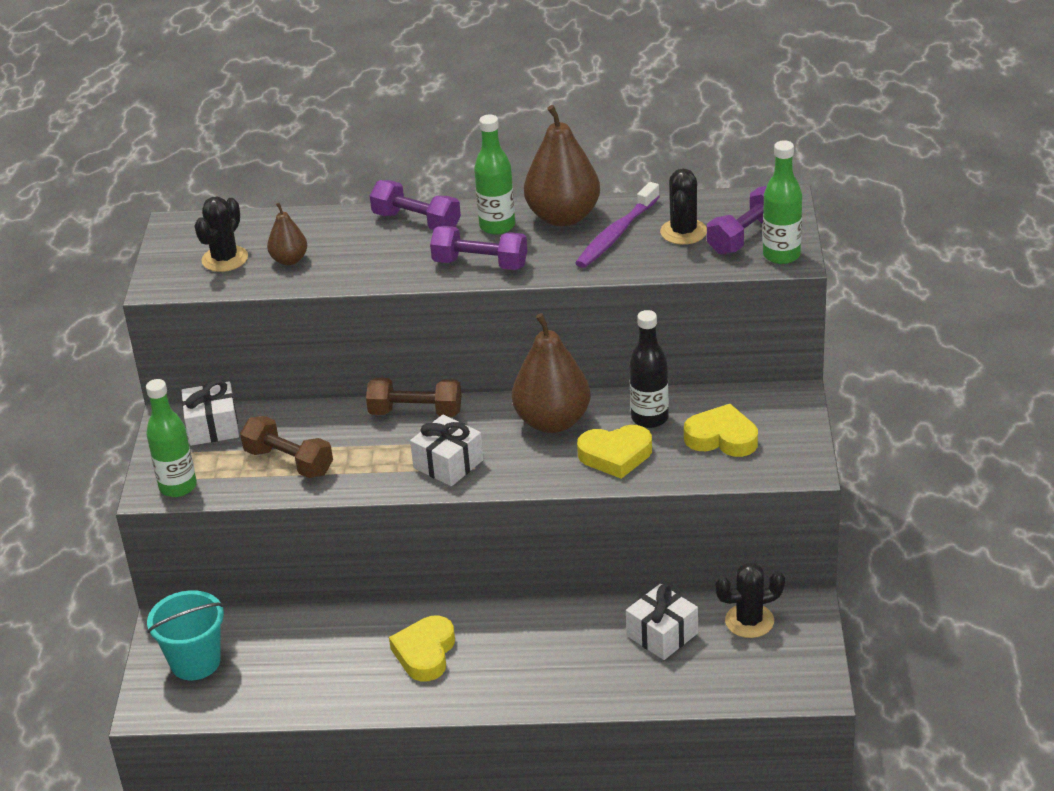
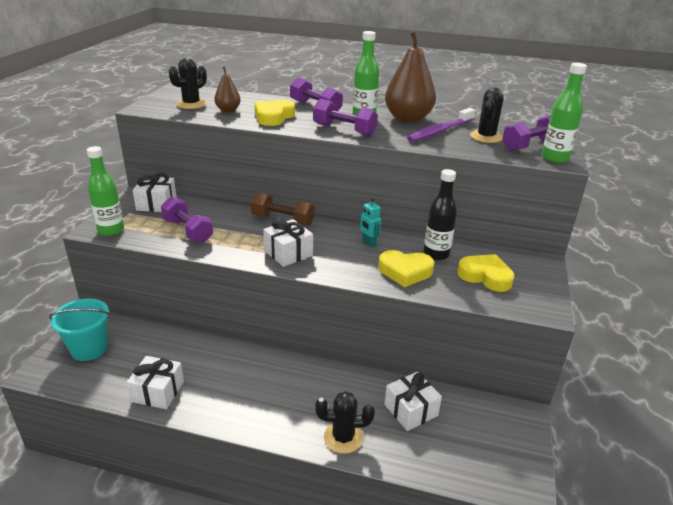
camera: 10 degrees right, 5 degrees down
brown dumbbell [240,416,333,478] -> purple dumbbell [161,197,213,243]
yellow heart [389,615,455,681] -> yellow heart moved to [254,100,295,126]
brown pear [512,313,590,433] -> turquoise robot [360,197,381,247]
black cactus [715,562,785,638] -> black cactus moved to [315,391,375,454]
none -> white gift [127,356,184,409]

